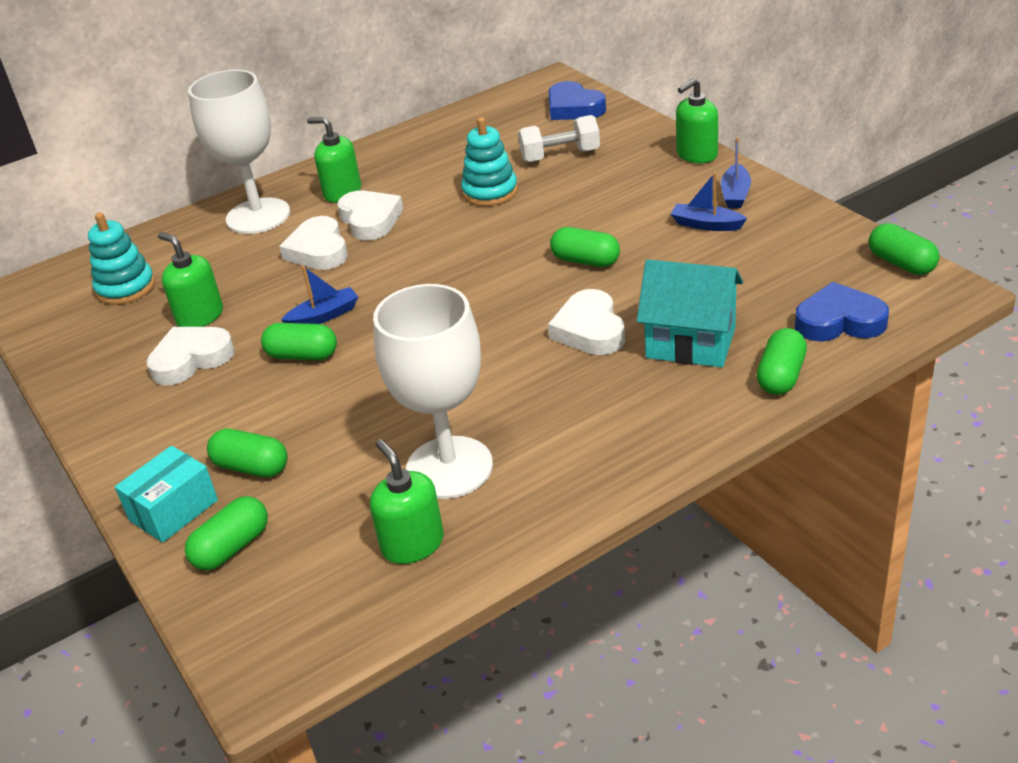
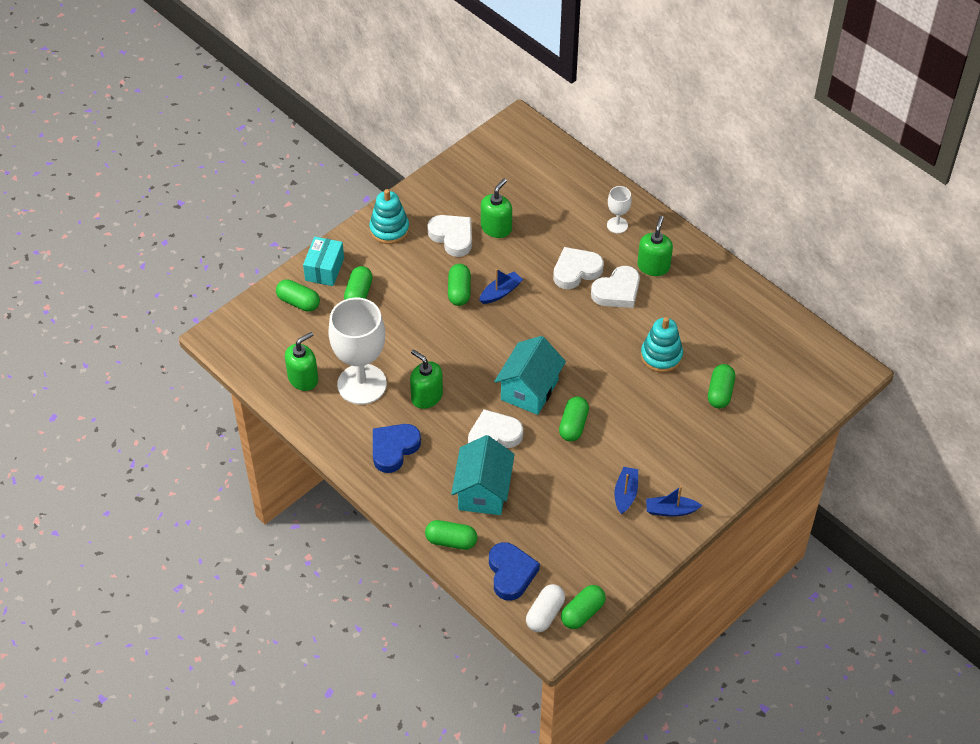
camera: 75 degrees right, 15 degrees up
turquoise stacking toy [88,212,155,305] -> turquoise stacking toy moved to [369,189,409,244]
turquoise box [115,446,218,543] -> turquoise box turned 75 degrees clockwise [303,237,344,286]
white goblet [188,70,290,234] -> white goblet [607,186,632,233], size x0.46
blue boat [281,266,358,324] -> blue boat turned 90 degrees counterclockwise [479,269,523,304]
white dumbbell [518,115,600,162] -> green capsule [708,364,735,408]
blue heart [549,81,606,120] -> blue heart moved to [373,424,421,473]
green soap dispenser [676,78,718,163] -> green soap dispenser moved to [410,349,443,409]
none -> turquoise house [494,336,566,415]
none -> white capsule [526,584,565,632]

